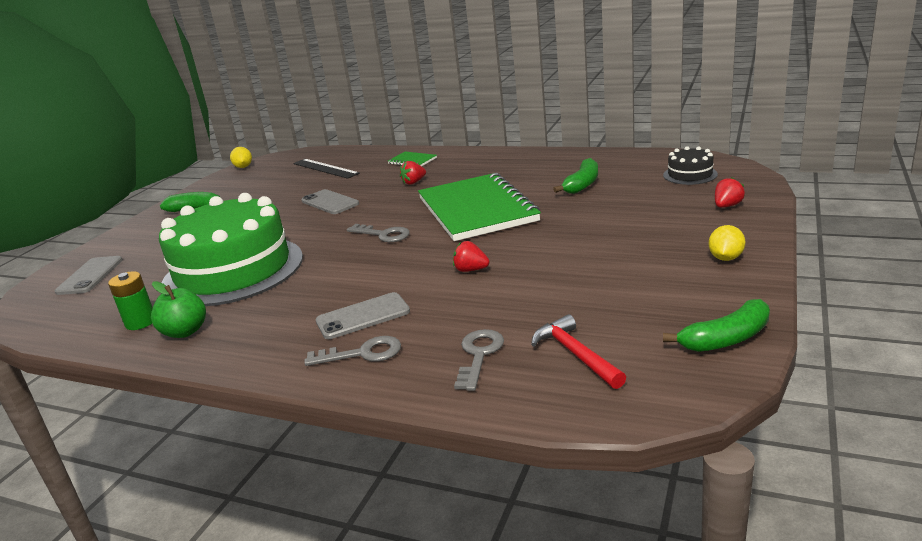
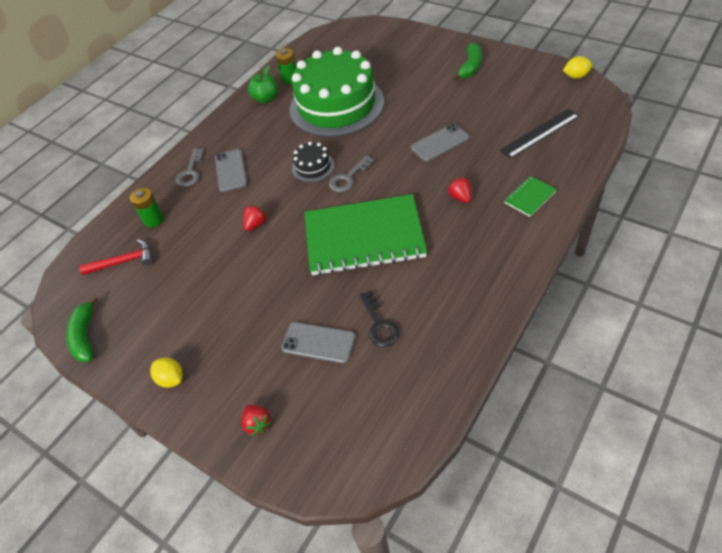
camera: 105 degrees right, 25 degrees up
grey phone [55,256,123,295] -> grey phone moved to [281,322,356,363]
grey key [454,329,504,391] -> green battery [130,188,164,228]
green banana [553,158,598,194] -> black key [359,290,400,347]
black cake [663,146,718,185] -> black cake moved to [292,142,334,182]

